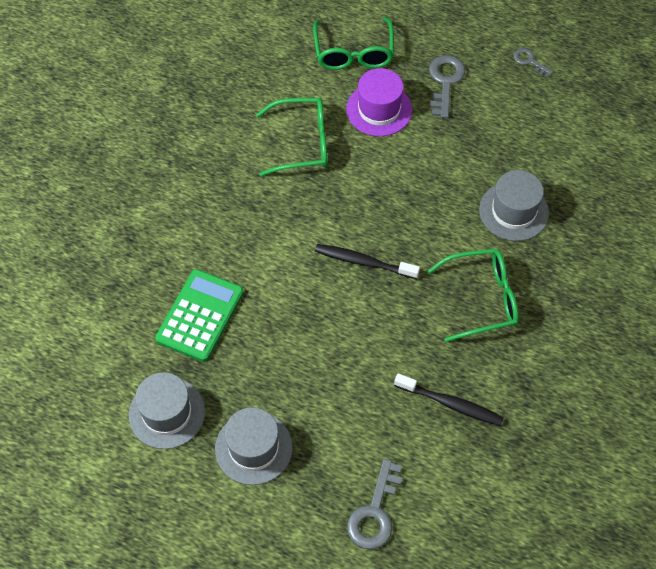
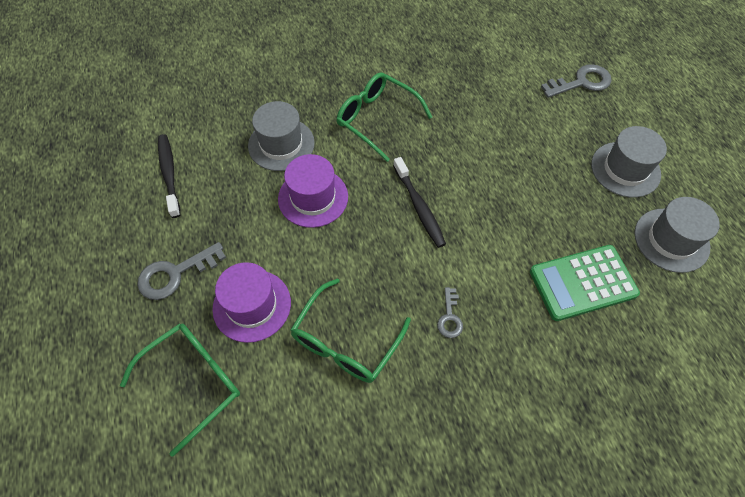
camera: 130 degrees left, 0 degrees up
green glasses [256,98,327,176] -> green glasses turned 105 degrees counterclockwise [290,278,411,383]
black toothbrush [394,373,504,426] -> black toothbrush moved to [158,134,181,218]
grey key [513,48,553,78] -> grey key moved to [437,287,463,338]
none -> purple hat [278,154,348,228]

